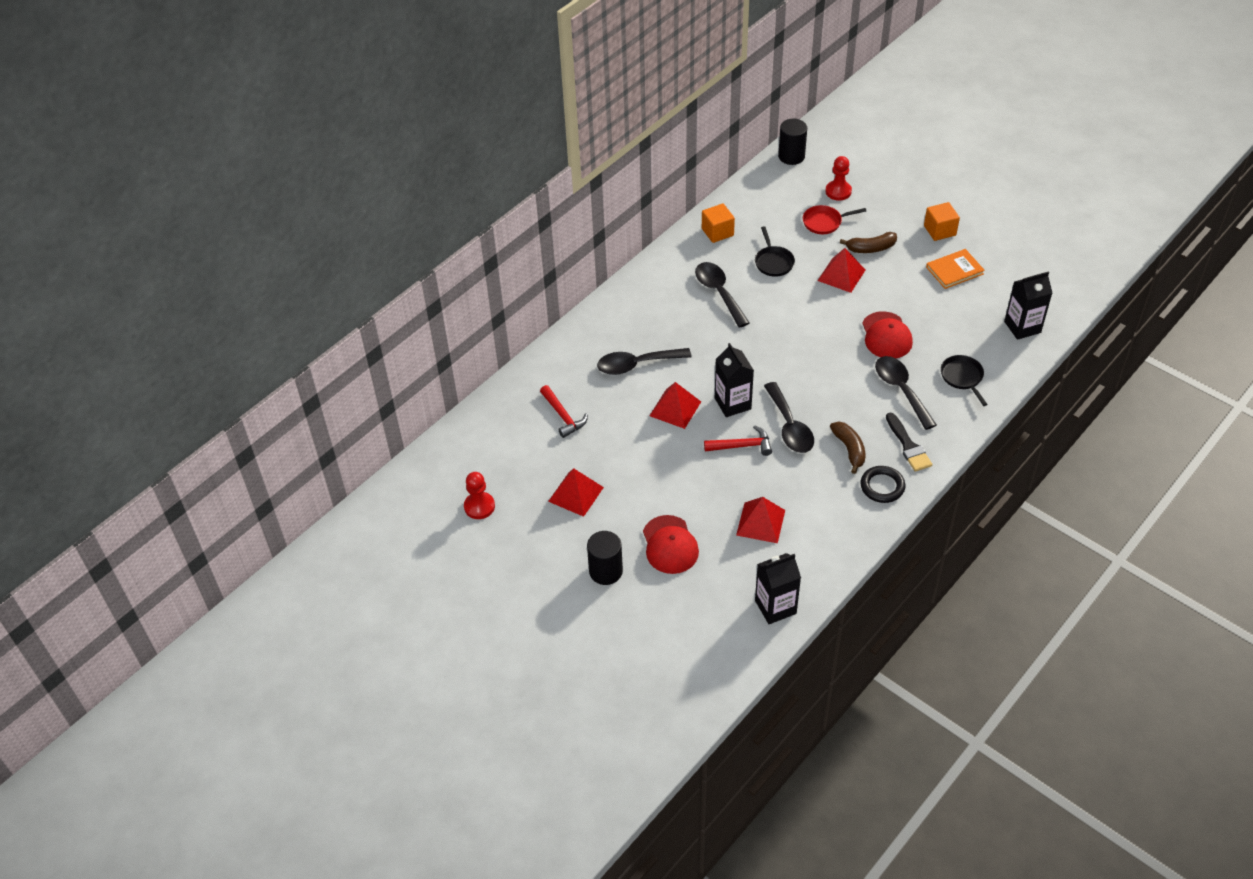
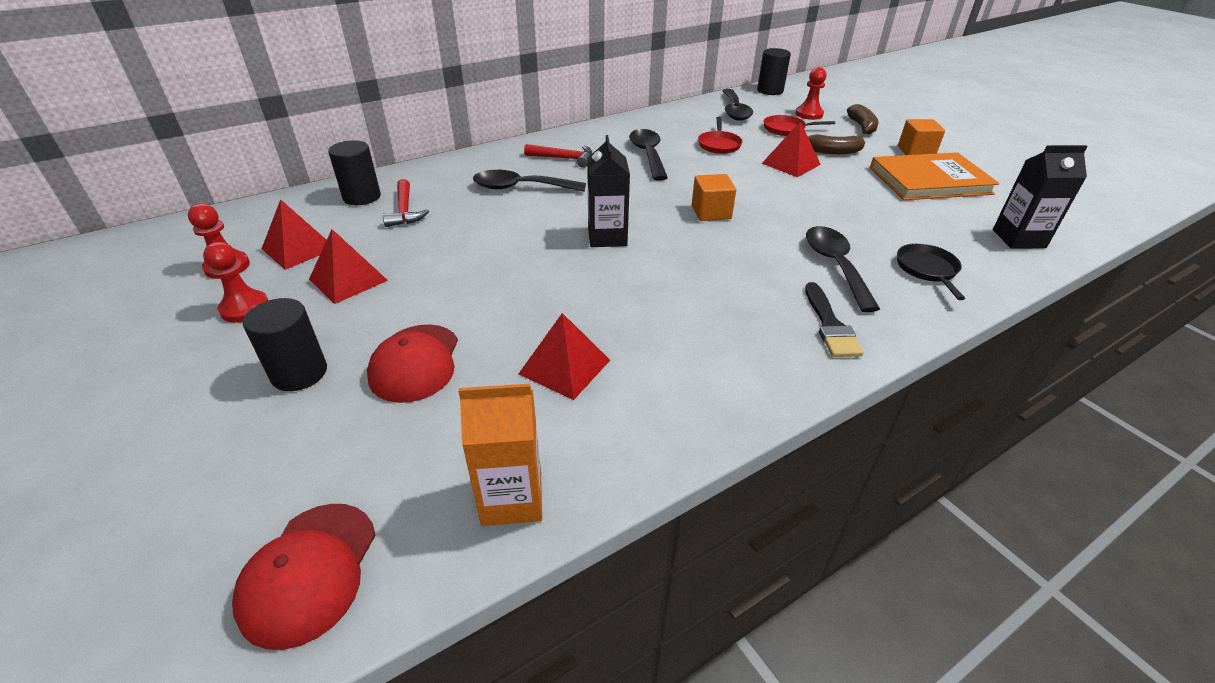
camera: 15 degrees right, 10 degrees down
red pyramid [650,382,701,429] -> red pyramid moved to [262,199,327,270]
orange cube [702,203,735,243] -> orange cube moved to [692,174,736,221]
red hammer [704,425,772,456] -> red hammer moved to [524,144,592,168]
black pan [755,227,795,277] -> red pan [698,117,743,154]
black carton [755,553,801,624] -> orange carton [458,384,542,526]
black spoon [764,382,814,453] -> black spoon moved to [723,89,753,121]
brown banana [830,421,865,474] -> brown banana moved to [847,104,879,134]
black ring [860,466,905,503] -> none
red cap [862,311,913,358] -> red cap moved to [232,504,376,650]
orange book [926,249,985,289] -> orange book [870,152,999,200], size x1.71
none -> red pawn [203,242,269,323]
none -> black cylinder [328,140,381,205]

